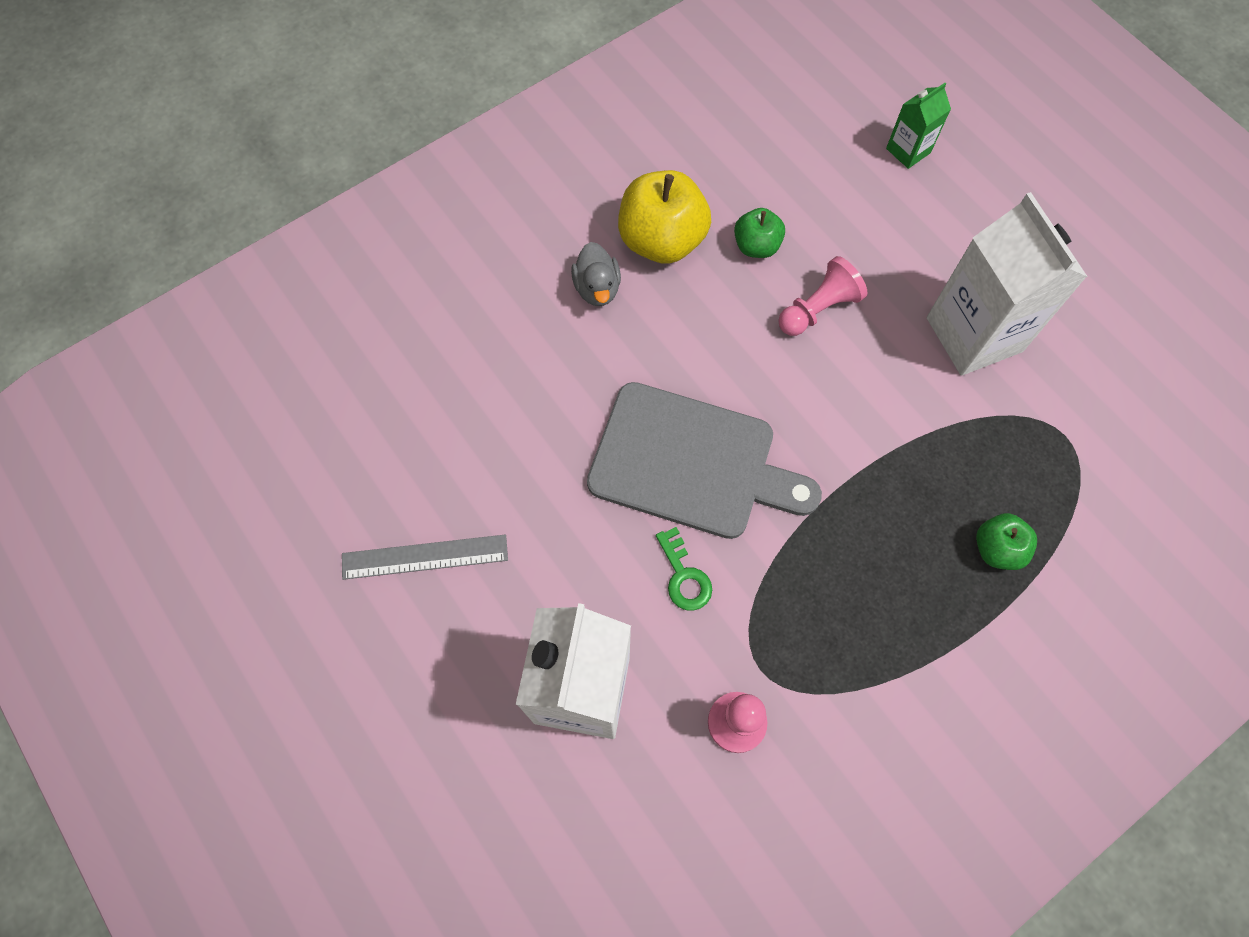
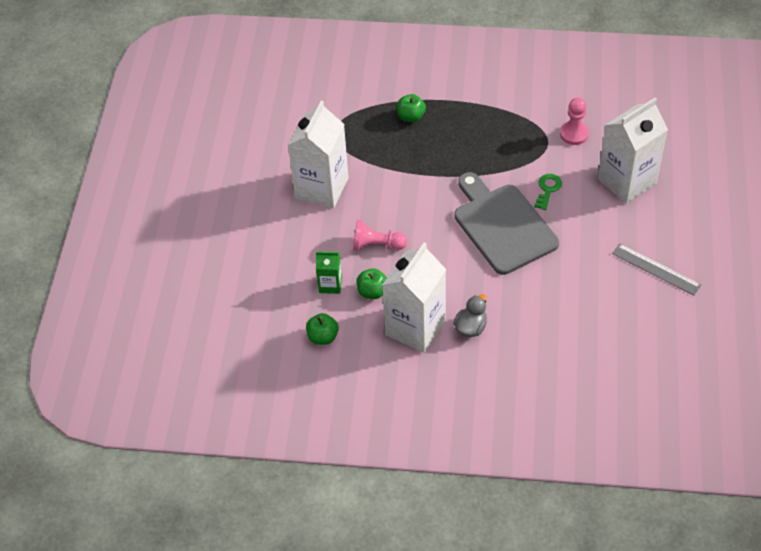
camera: 135 degrees left, 15 degrees down
yellow apple [618,170,711,264] -> white carton [382,242,446,353]
green carton [886,83,951,169] -> green carton moved to [316,251,342,294]
none -> green apple [306,313,339,345]

